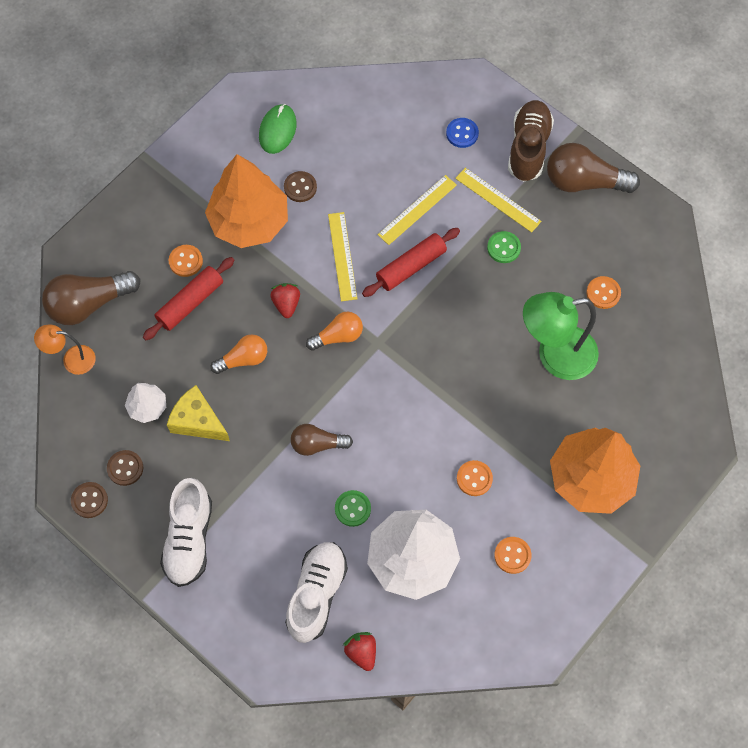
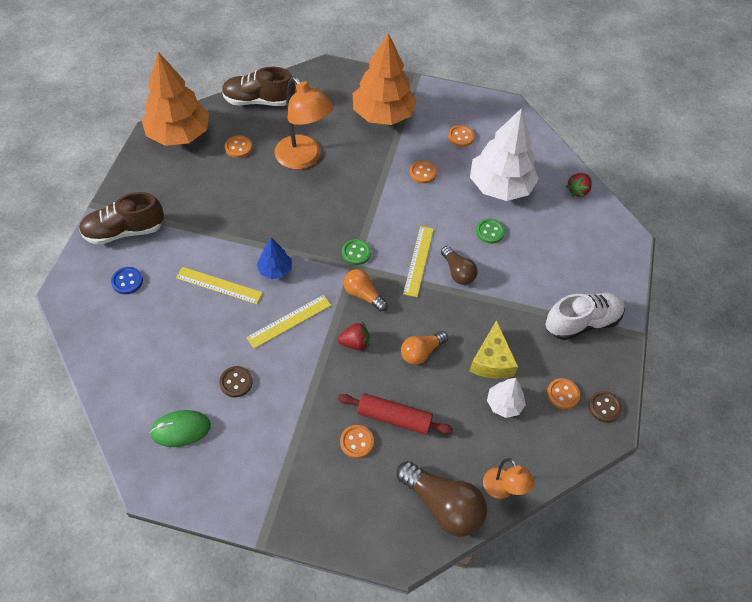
camera: 120 degrees left, 10 degrees down
brown button [107,450,143,486] -> orange button [547,378,580,409]
orange tree [205,154,288,248] -> orange tree moved to [142,52,210,146]
orange light bulb [210,334,267,374] -> orange light bulb turned 75 degrees counterclockwise [401,331,448,365]
red strawberry [270,283,300,318] -> red strawberry turned 150 degrees counterclockwise [338,322,370,350]
white shoe [285,542,348,643] -> none
red rolling pin [362,228,460,297] -> blue tree [257,238,292,279]
yellow ruler [455,168,541,233] -> yellow ruler moved to [403,226,434,297]
green button [487,231,521,263] -> green button moved to [342,239,371,265]
green lamp [523,292,599,380] -> orange lamp [275,76,333,169]
brown light bulb [547,143,640,193] -> none
none -> brown shoe [222,67,295,106]

